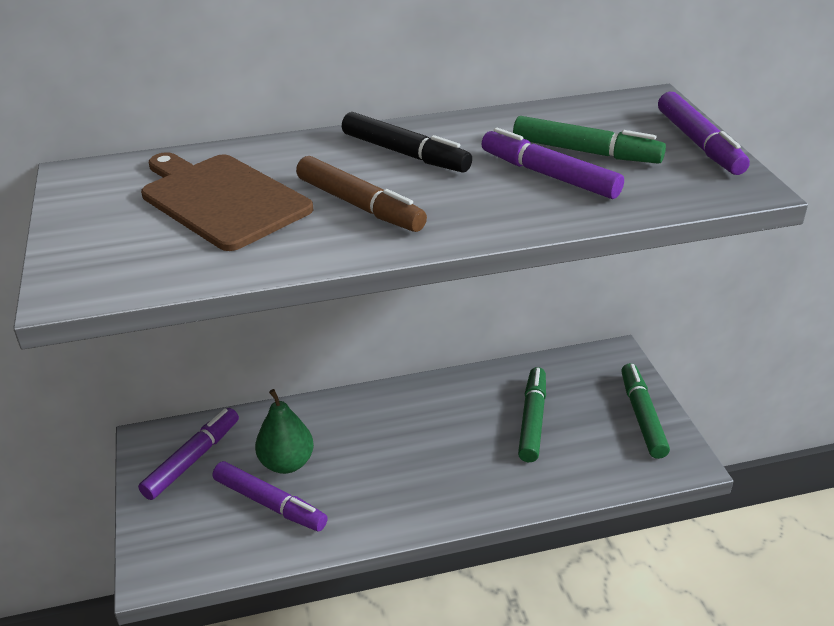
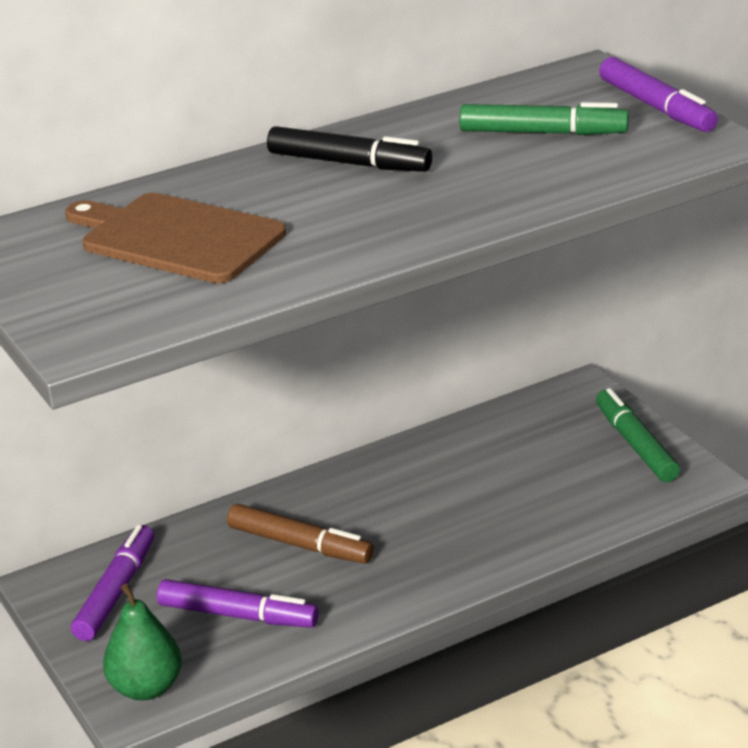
camera: 15 degrees left, 5 degrees down
green pear [255,389,314,474] -> green pear moved to [103,584,182,700]
brown marker [296,156,427,232] -> brown marker moved to [227,504,374,564]
purple marker [482,128,624,199] -> none
green marker [518,367,546,462] -> none

